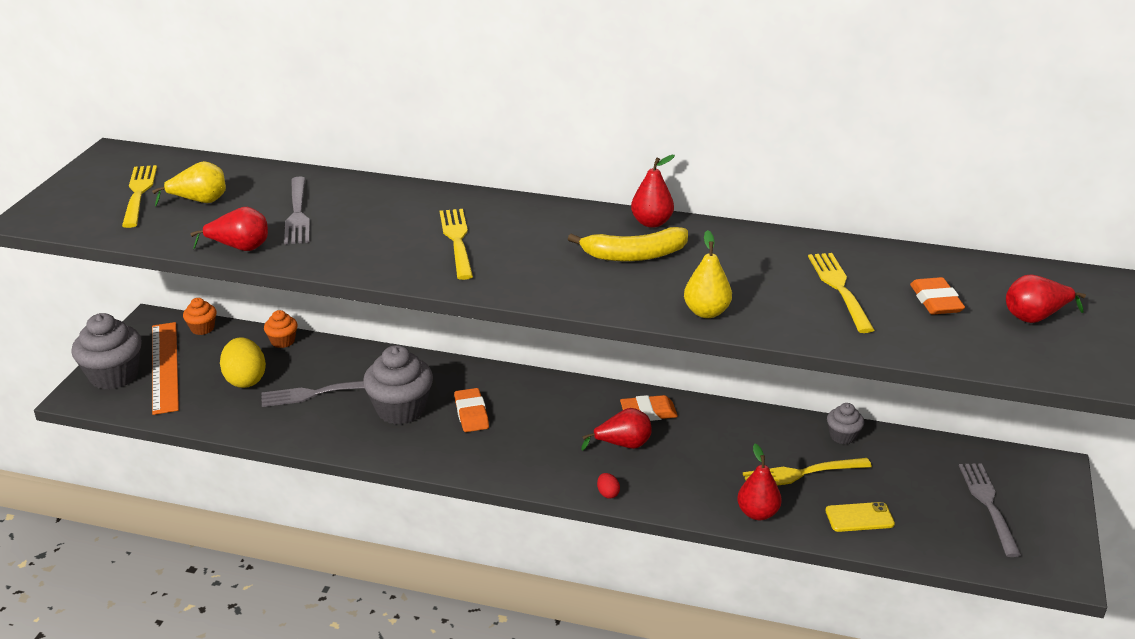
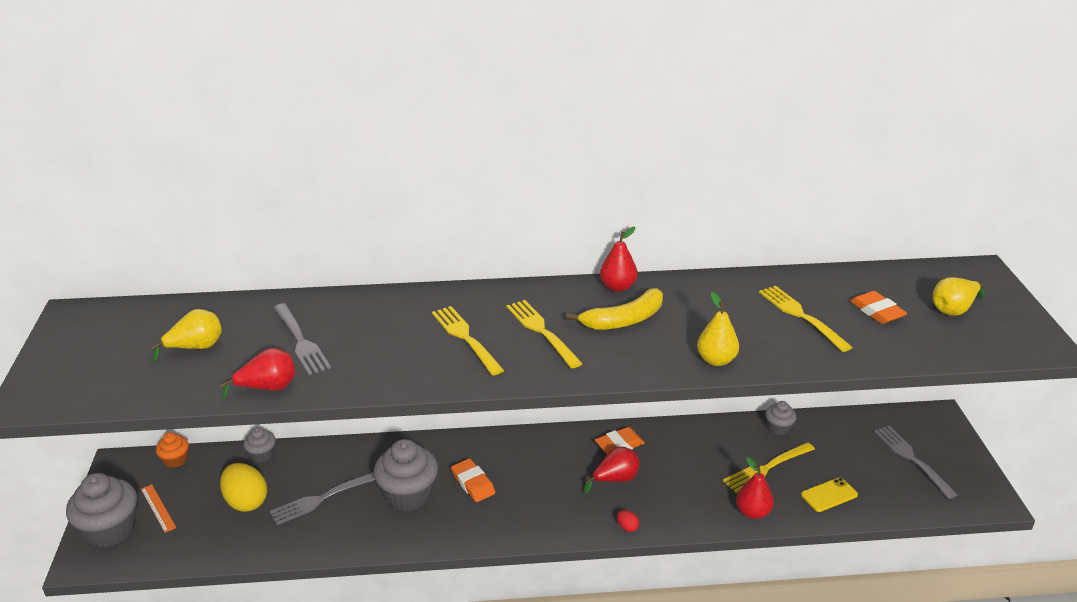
camera: 20 degrees left, 0 degrees up
yellow fork [122,165,157,228] -> yellow fork moved to [506,300,583,368]
orange ruler [152,322,179,415] -> orange ruler [141,484,176,533], size x0.48
orange cupcake [264,310,298,348] -> grey cupcake [243,427,276,463]
red pear [1006,275,1086,323] -> yellow pear [933,277,985,316]

